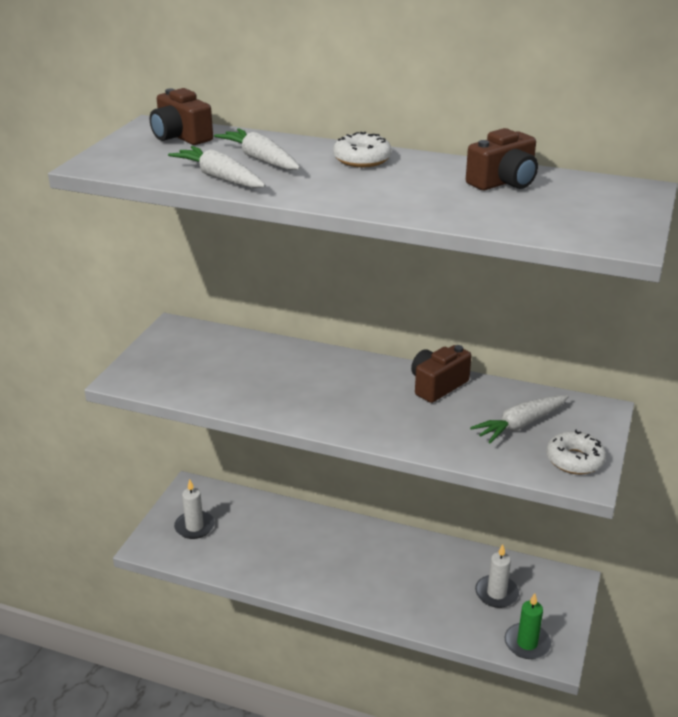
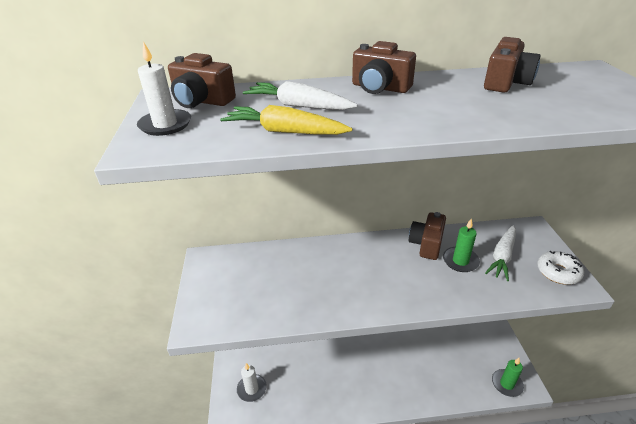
camera: 25 degrees left, 5 degrees up
white carrot [168,146,266,188] -> yellow carrot [220,105,352,135]
white donut [333,132,392,167] -> brown camera [352,41,416,94]
white candle [475,544,519,608] -> white candle moved to [137,41,191,136]
none -> green candle [443,219,480,272]

